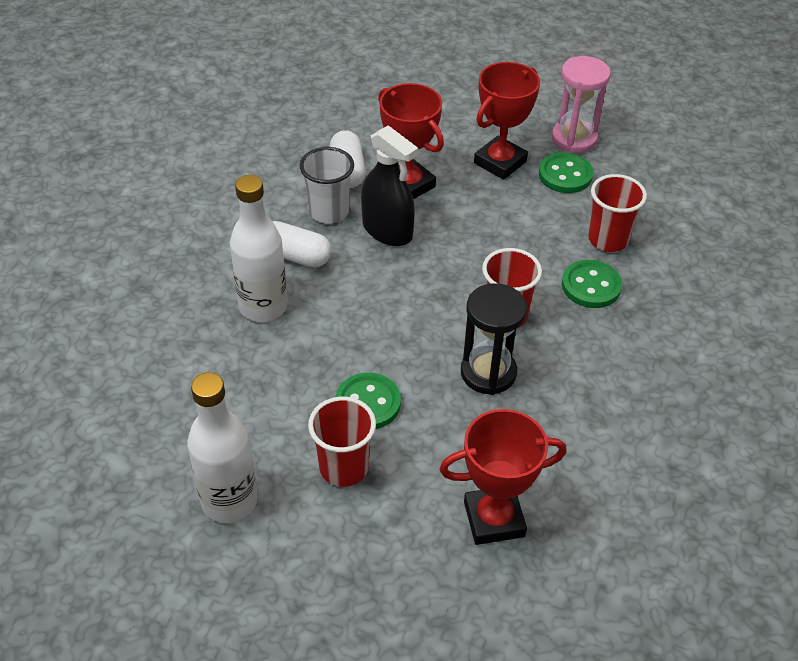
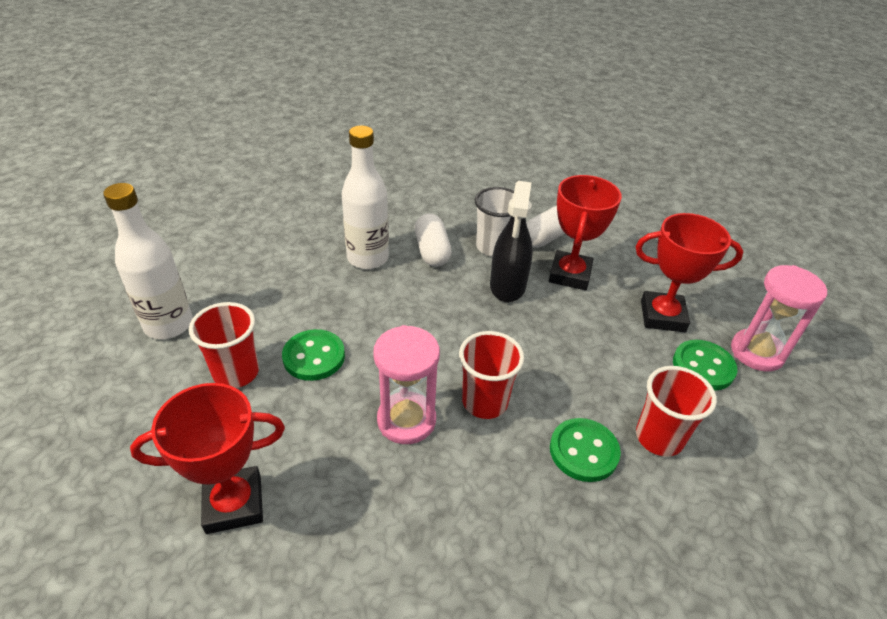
camera: 55 degrees right, 5 degrees down
red trophy [439,409,567,545] -> red trophy turned 60 degrees counterclockwise [130,383,285,534]
black hourglass [461,283,527,395] -> pink hourglass [373,325,440,444]

